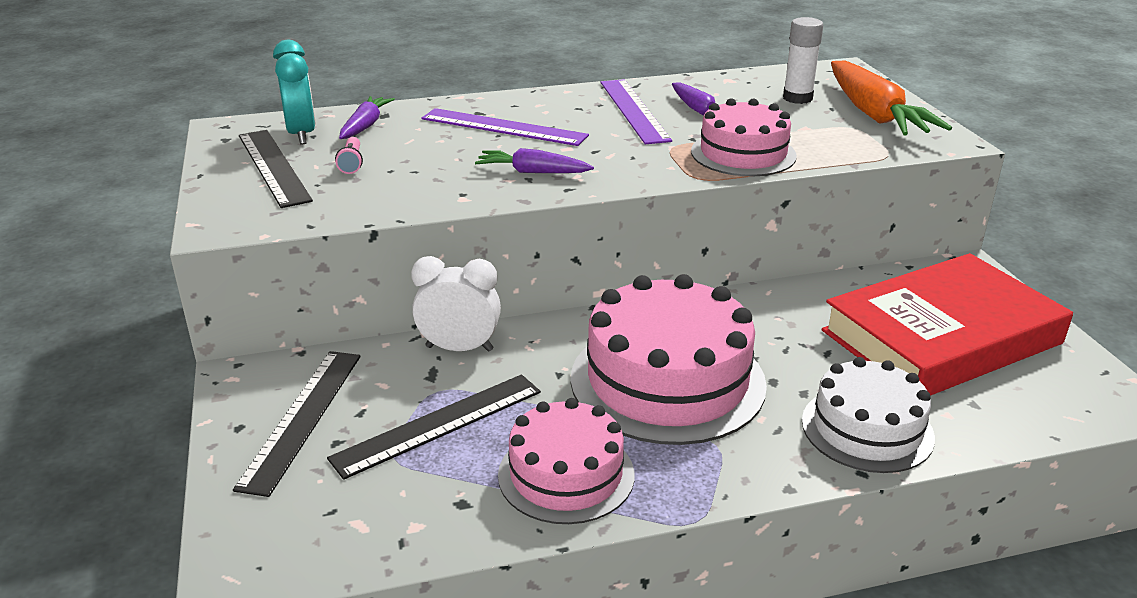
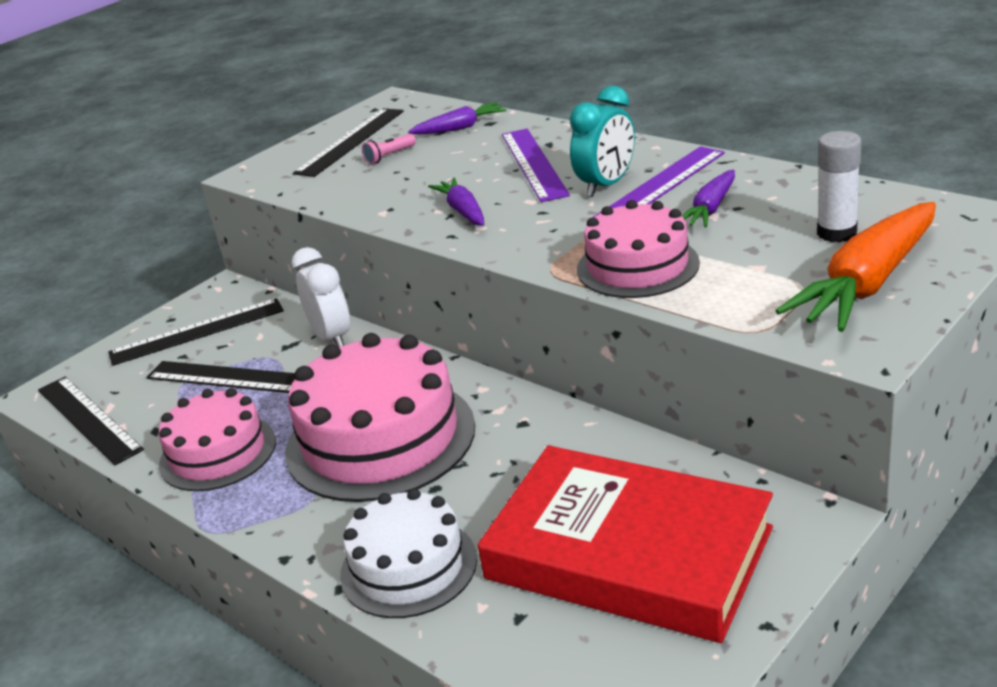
camera: 60 degrees right, 0 degrees up
turquoise clock [273,40,315,144] -> turquoise clock moved to [570,86,635,197]
none -> black ruler [38,377,144,465]

